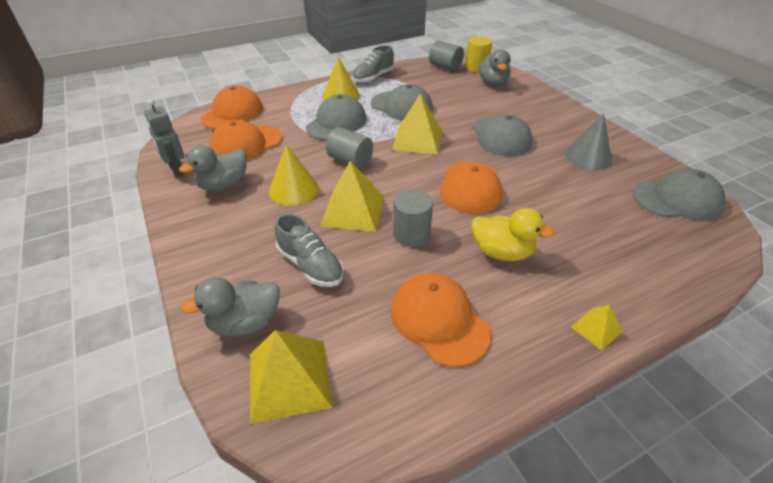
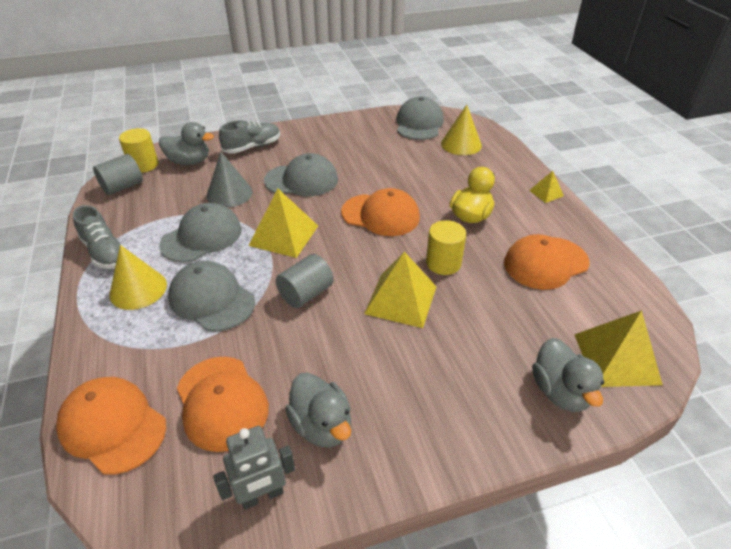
camera: 80 degrees left, 0 degrees up
yellow cone [269,145,319,206] -> yellow cone moved to [441,105,482,155]
grey shoe [275,213,344,287] -> grey shoe moved to [219,120,280,154]
grey cylinder [393,190,433,247] -> yellow cylinder [426,220,466,275]
grey cone [565,113,612,170] -> grey cone moved to [207,152,253,207]

